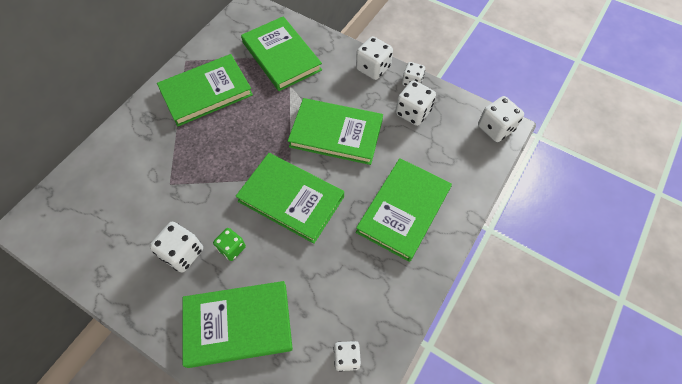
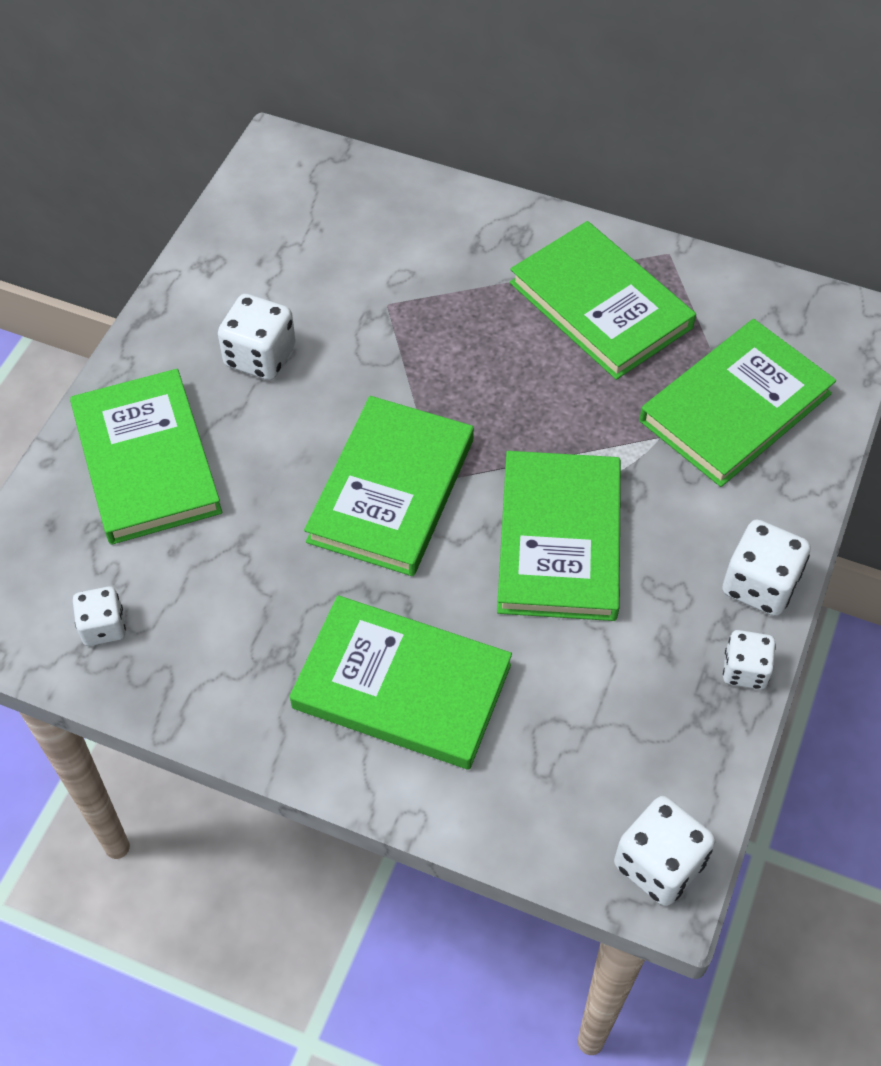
camera: 80 degrees right, 5 degrees down
green dice [213,228,246,261] -> none
white dice [395,80,436,126] -> none

